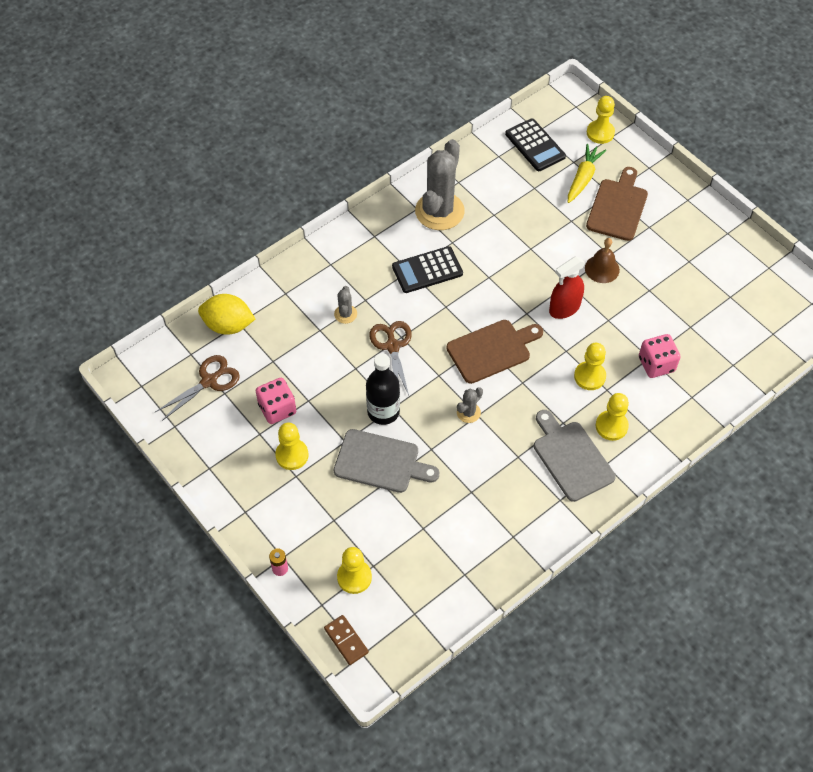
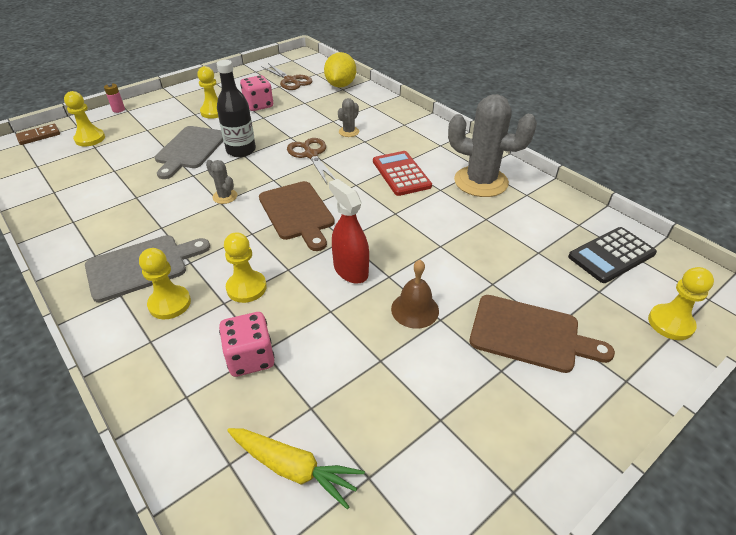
camera: 90 degrees right, 15 degrees down
grey cactus [334,286,357,324] -> grey cactus turned 60 degrees counterclockwise [338,98,359,137]
brown scissors [369,321,412,395] -> brown scissors turned 105 degrees counterclockwise [287,138,335,184]
black calculator [392,246,463,293] -> red calculator [373,151,432,196]
yellow carrot [568,144,606,203] -> yellow carrot moved to [227,428,365,509]

